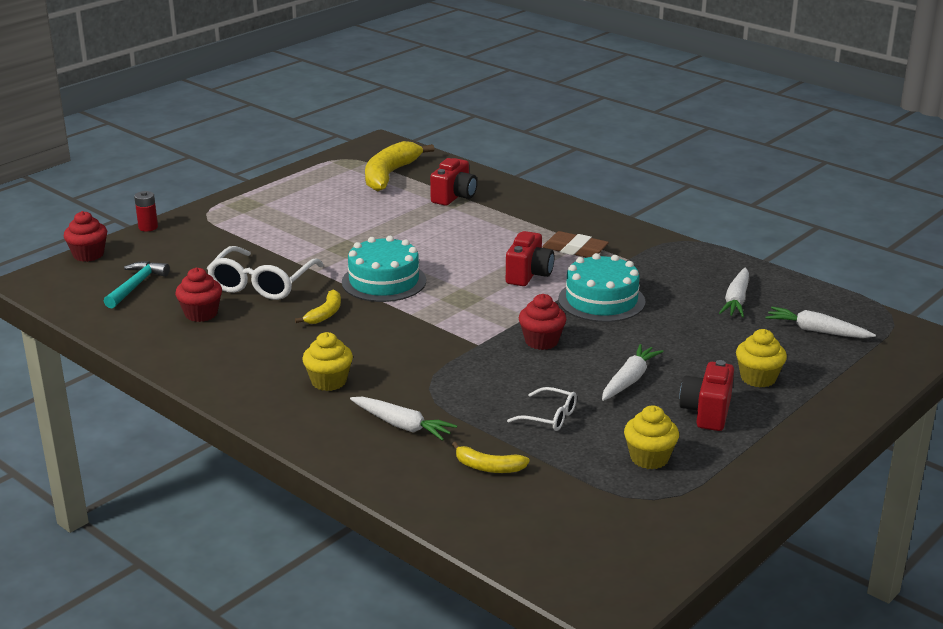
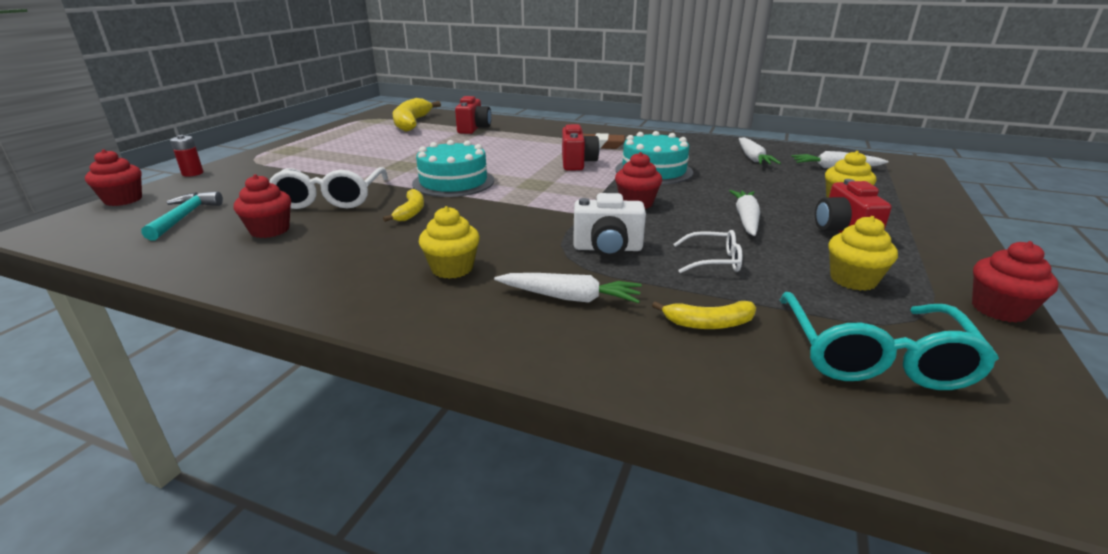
camera: 20 degrees left, 0 degrees up
none -> white camera [573,193,646,257]
none -> turquoise glasses [780,292,999,390]
none -> red cupcake [972,241,1058,323]

